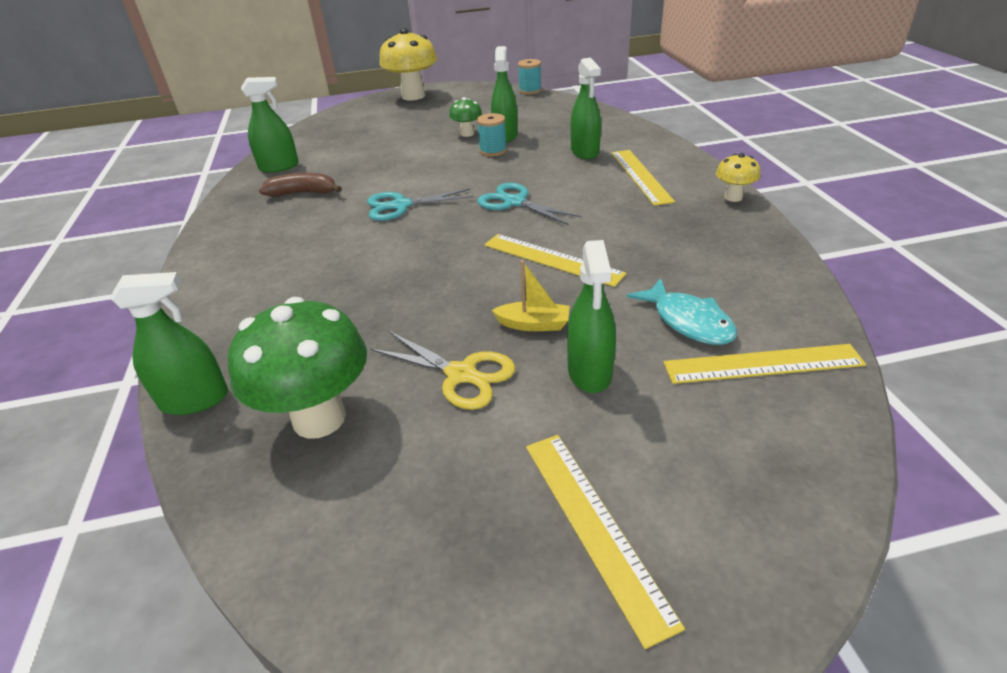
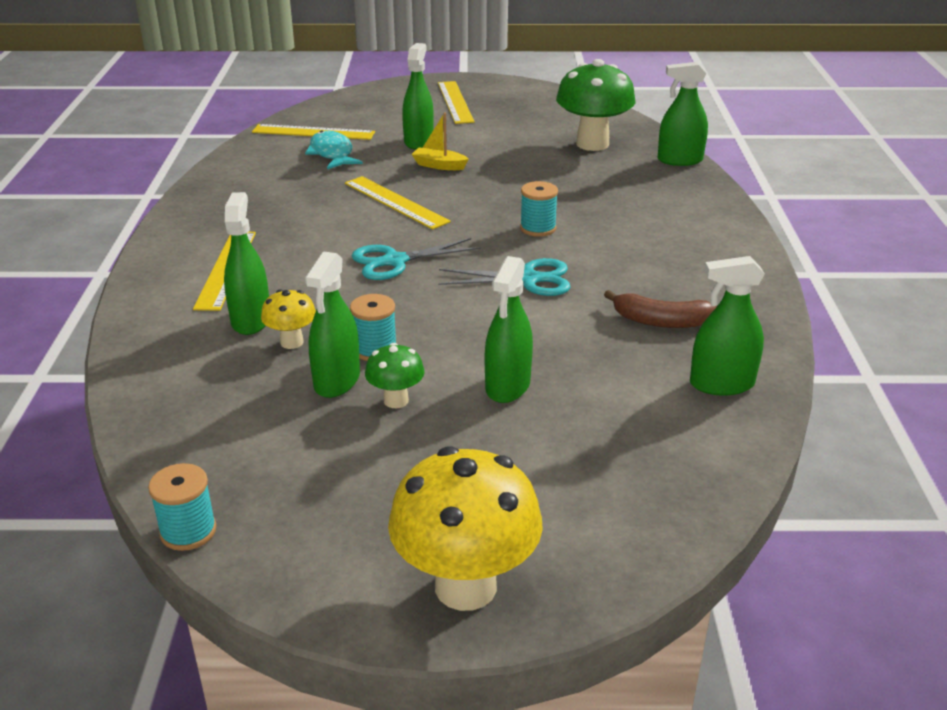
camera: 170 degrees left, 5 degrees down
yellow scissors [370,331,516,410] -> none
turquoise scissors [477,183,582,225] -> turquoise scissors turned 105 degrees clockwise [352,238,481,280]
yellow mushroom [716,153,760,202] -> yellow mushroom moved to [261,289,316,349]
none -> green spray bottle [485,256,533,403]
none -> turquoise spool [520,181,558,237]

